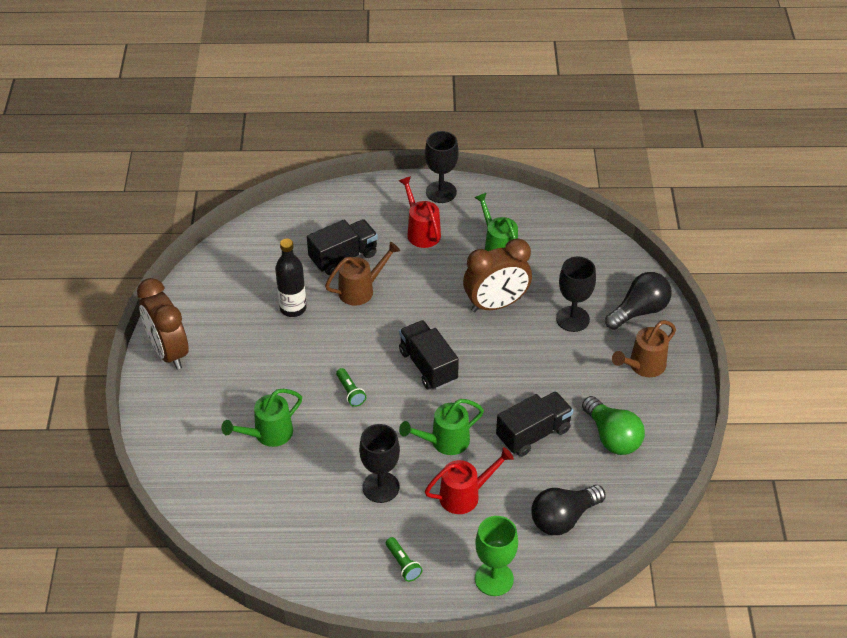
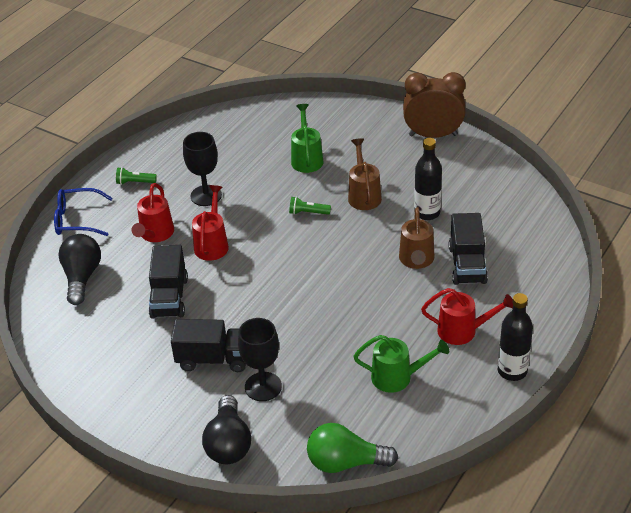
camera: 125 degrees right, 5 degrees down
black truck [399,320,459,390] -> black truck moved to [171,319,246,372]
green watering can [399,399,484,455] -> red watering can [192,185,229,261]
black goblet [425,131,459,203] -> black bottle [498,293,533,381]
brown clock [463,238,532,312] -> none
green goblet [475,516,518,596] -> blue glasses [54,188,113,236]
green light bulb [582,396,645,455] -> green light bulb moved to [307,423,398,473]
brown watering can [612,320,676,377] -> brown watering can moved to [348,138,382,210]

